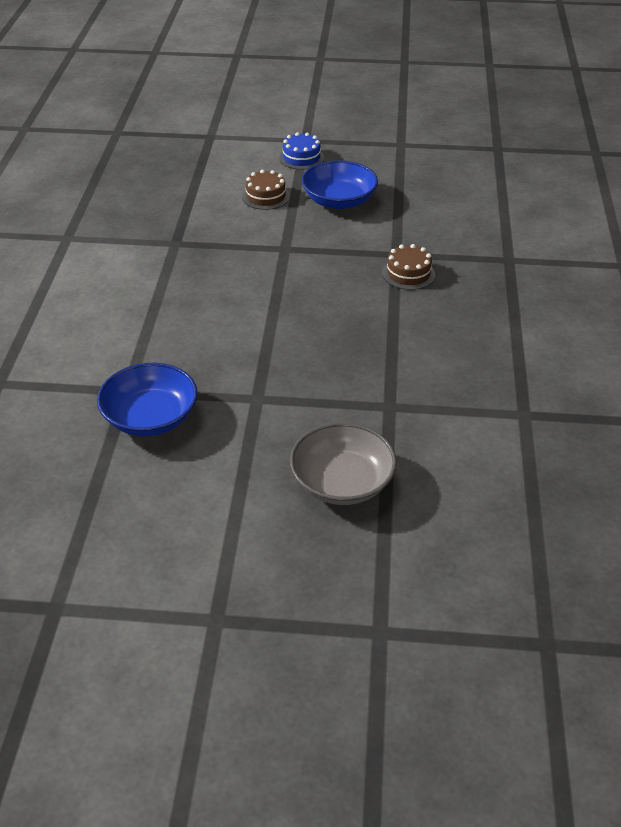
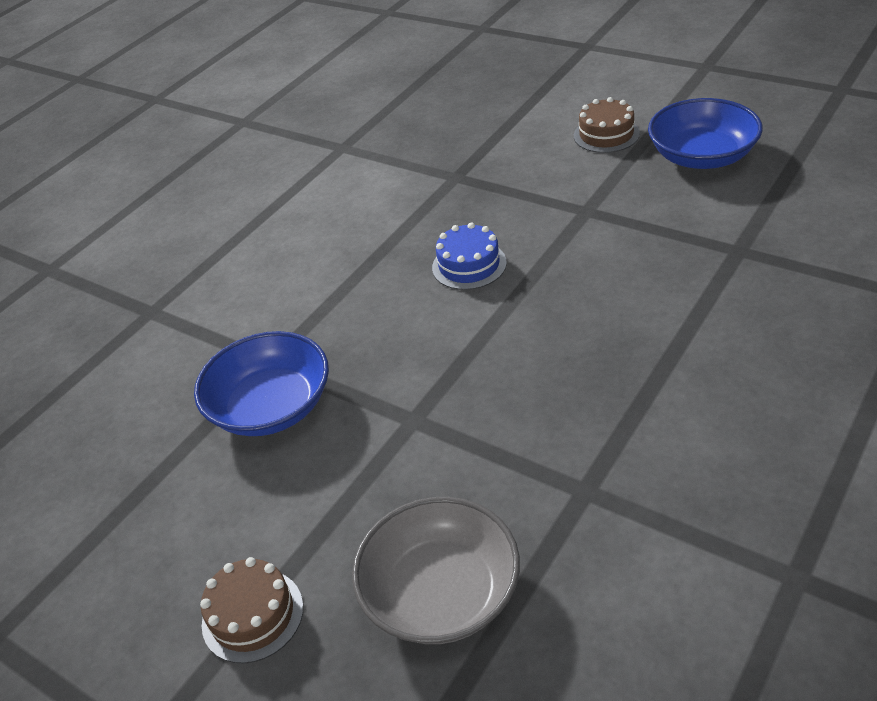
camera: 35 degrees right, 0 degrees up
blue cake [279,132,324,170] -> blue cake moved to [432,222,507,290]
brown cake [382,244,435,290] -> brown cake moved to [200,557,303,664]

